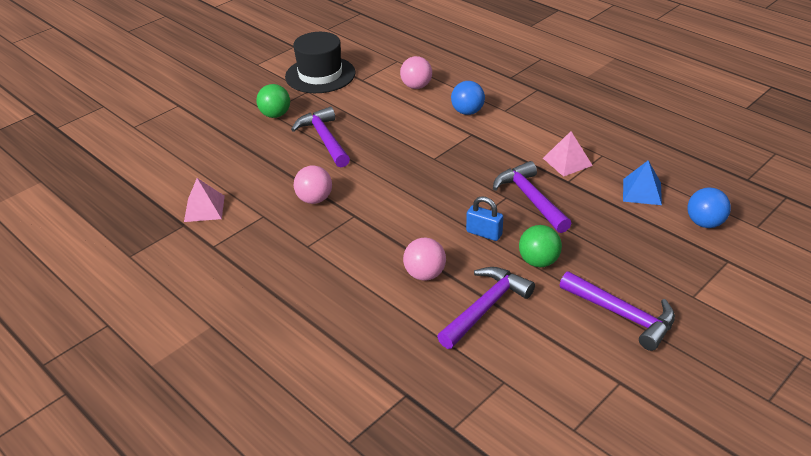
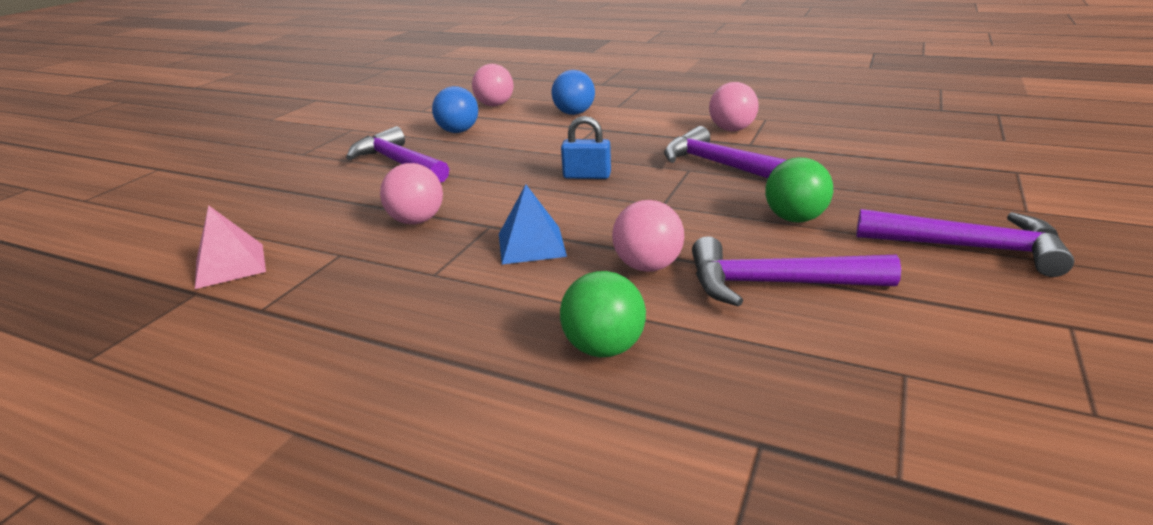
camera: 20 degrees left, 10 degrees down
green ball [256,84,290,118] -> green ball moved to [560,271,646,357]
black hat [285,32,356,93] -> none
purple hammer [437,267,535,349] -> purple hammer turned 105 degrees counterclockwise [692,236,901,307]
blue padlock [466,196,503,241] -> blue padlock moved to [561,116,611,179]
pink pyramid [543,131,593,177] -> pink ball [709,82,758,131]
blue pyramid [623,160,662,205] -> blue pyramid moved to [499,184,567,264]
blue ball [687,187,731,228] -> blue ball moved to [432,86,478,133]

